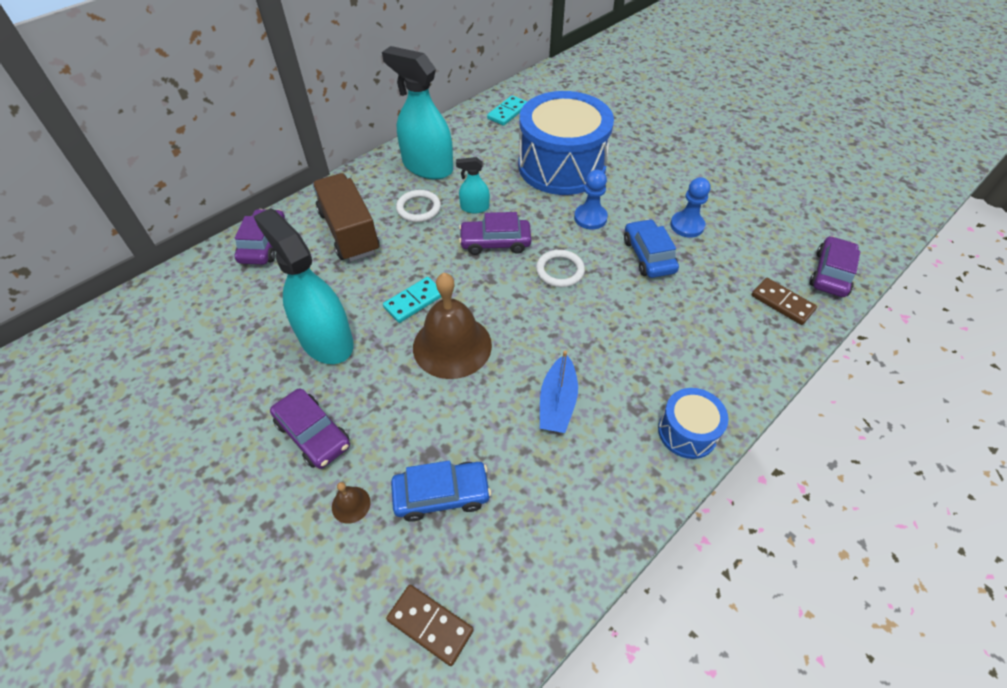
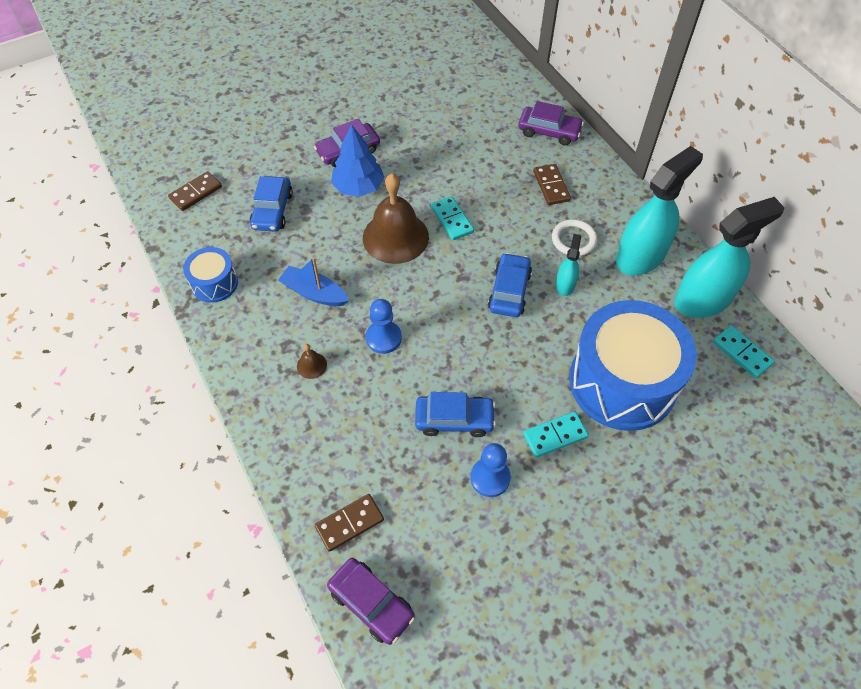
camera: 105 degrees right, 5 degrees up
turquoise spray bottle [254,208,354,364] -> turquoise spray bottle moved to [674,197,785,318]
brown truck [312,173,380,262] -> brown domino [533,164,571,205]
brown bell [332,482,370,524] -> brown bell moved to [297,344,327,379]
purple car [459,212,532,255] -> blue car [488,253,532,317]
white ring [536,250,585,287] -> none
blue pawn [574,170,608,229] -> blue pawn moved to [366,299,402,354]
blue drum [658,388,728,459] -> blue drum moved to [183,247,238,303]
none -> blue tree [331,124,384,197]
none -> turquoise domino [523,412,589,458]

